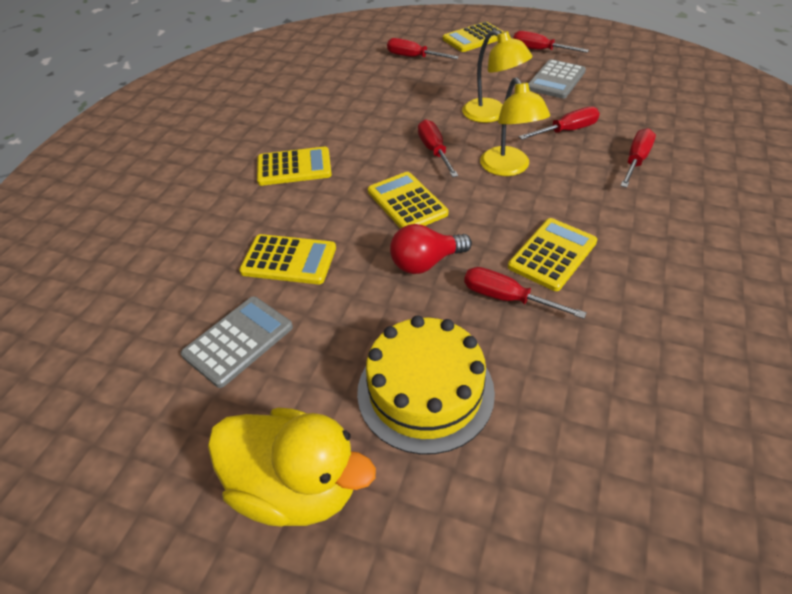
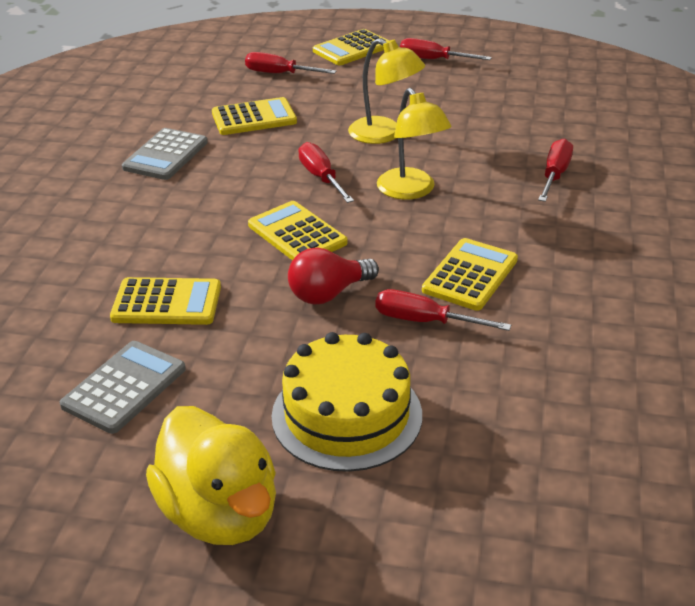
camera: 10 degrees left, 10 degrees down
yellow duck [208,408,376,527] -> yellow duck turned 45 degrees clockwise [146,406,276,545]
yellow calculator [257,147,332,186] -> yellow calculator moved to [212,97,297,135]
red screwdriver [519,106,600,140] -> none
grey calculator [528,59,586,99] -> grey calculator moved to [122,128,208,180]

